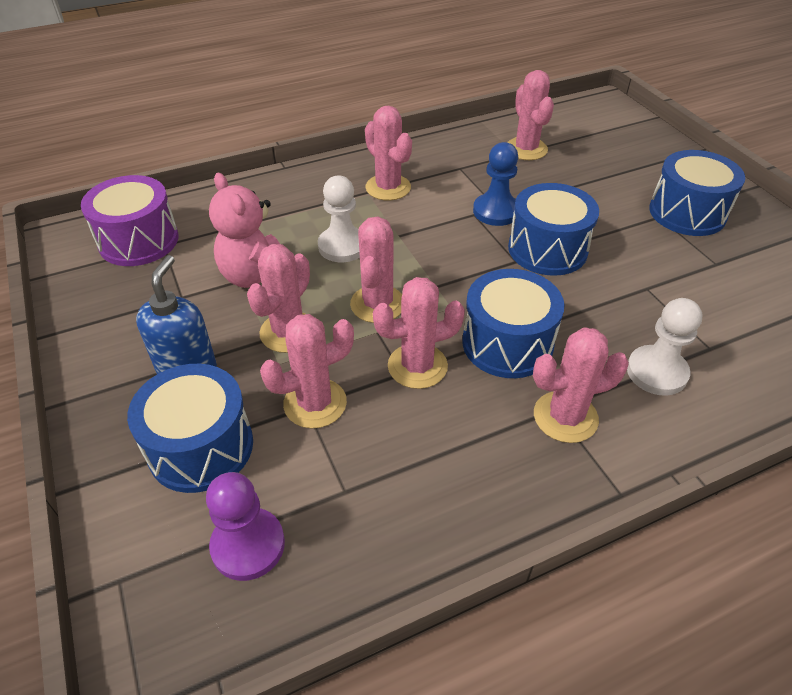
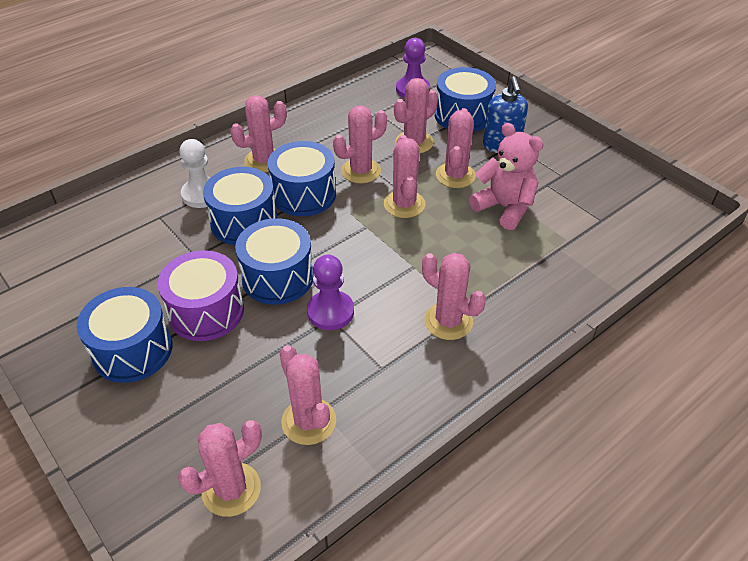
camera: 165 degrees right, 0 degrees up
purple drum [81,175,179,266] -> purple drum moved to [158,250,244,341]
white pawn [318,176,360,262] -> none
blue pawn [473,142,518,226] -> purple pawn [307,255,354,330]
none -> pink cactus [178,420,262,517]
none -> blue drum [203,167,277,245]

